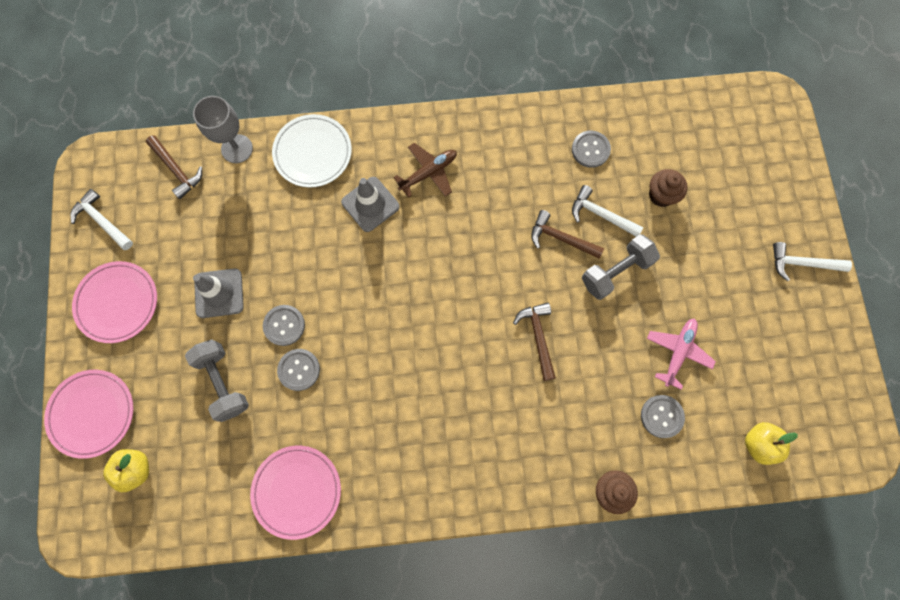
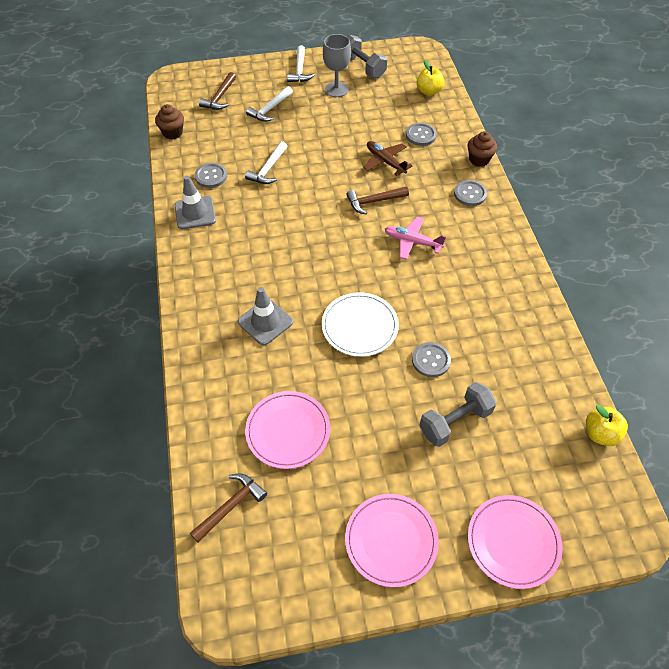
camera: 95 degrees left, 20 degrees down
white hammer [71,189,133,250] -> white hammer moved to [246,86,293,122]
yellow apple [103,449,149,492] -> yellow apple moved to [586,405,628,446]
grey goblet [193,96,253,163] -> grey goblet moved to [323,34,351,97]
grey traffic cone [193,268,244,318] -> grey traffic cone moved to [175,176,216,229]
pink plate [250,446,341,540] -> pink plate moved to [245,391,330,469]
grey button [263,305,305,346] -> grey button moved to [454,180,487,206]
white plate [272,114,352,188] -> white plate moved to [322,292,399,357]
brown plane [393,143,457,198] -> brown plane moved to [363,141,412,176]
brown hammer [531,210,604,259] -> brown hammer moved to [199,72,236,110]
grey dumbbell [582,234,660,300] -> grey dumbbell moved to [347,35,387,78]
pink plane [647,319,716,390] -> pink plane moved to [385,217,446,260]
brown cupcake [649,169,688,207] -> brown cupcake moved to [155,104,184,139]

